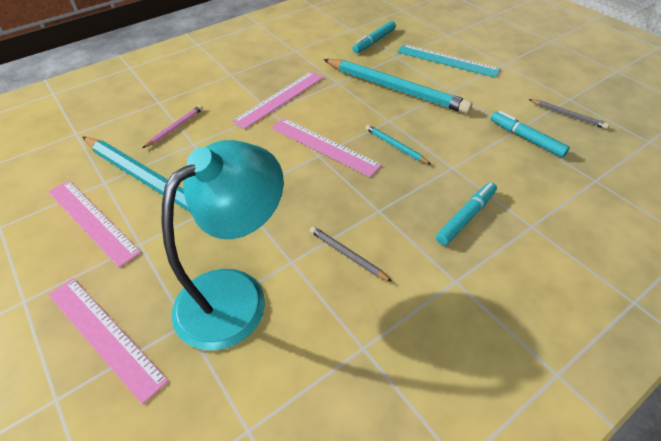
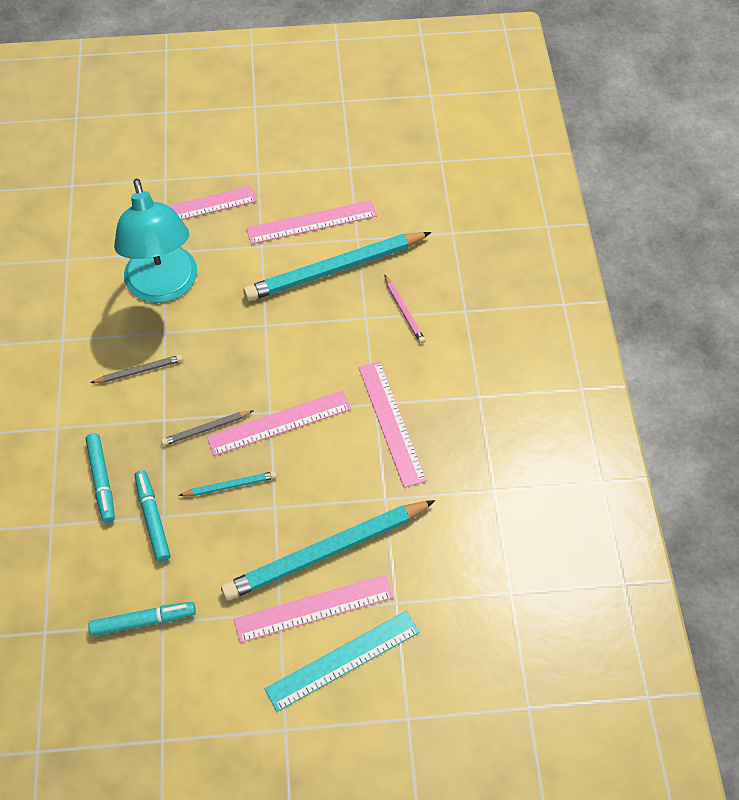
camera: 120 degrees right, 10 degrees up
turquoise marker [352,21,396,53] -> turquoise marker moved to [135,470,170,562]
grey pencil [529,99,609,129] -> grey pencil moved to [161,411,253,446]
none -> pink ruler [234,575,394,643]

